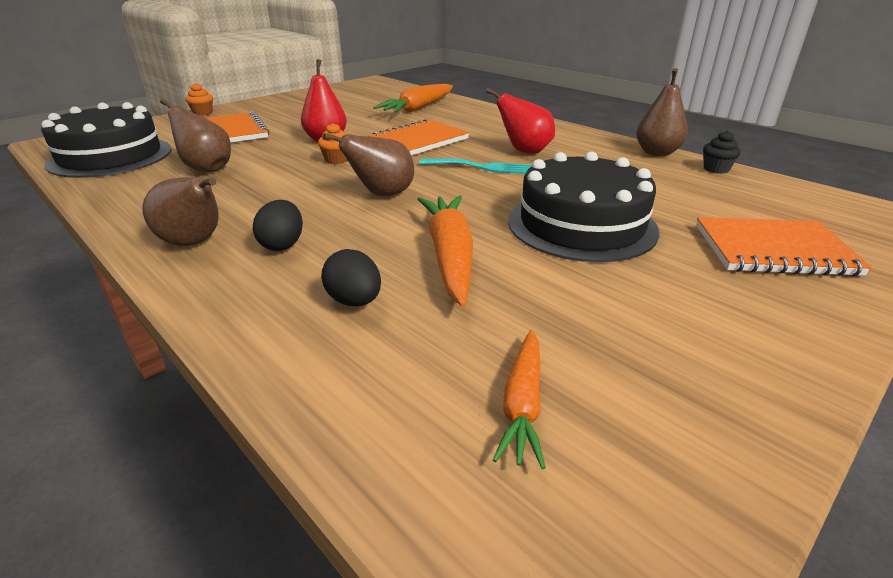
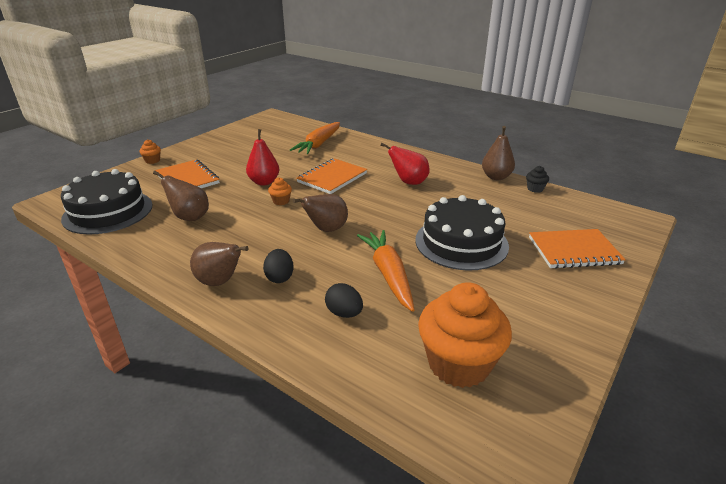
camera: 10 degrees left, 0 degrees up
turquoise fork [419,158,532,174] -> none
orange carrot [493,330,546,469] -> orange cupcake [418,282,512,388]

